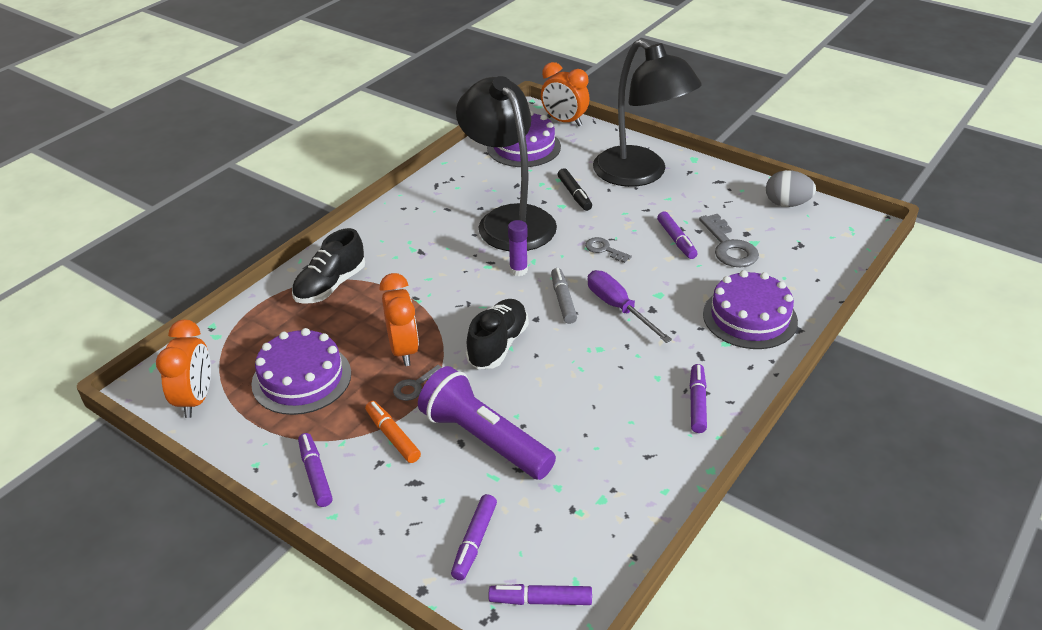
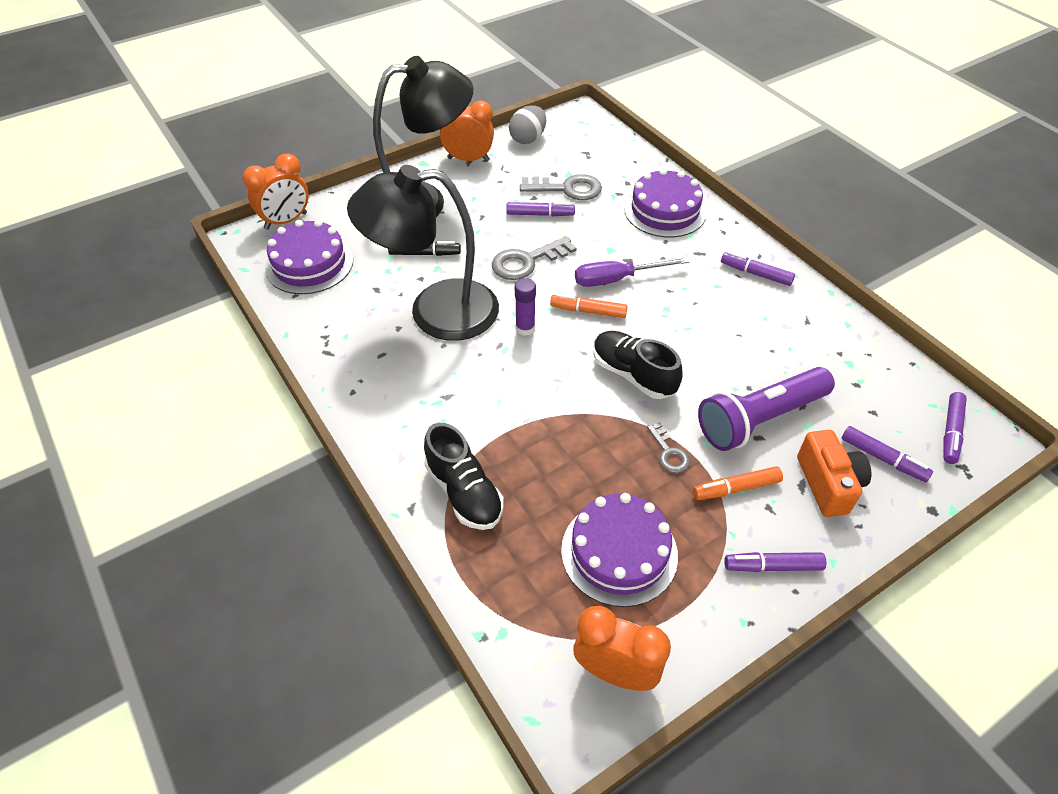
camera: 70 degrees left, 10 degrees up
orange clock [380,273,419,366] -> orange clock moved to [440,100,494,162]
grey marker [551,268,577,324] -> orange marker [550,294,628,318]
grey key [585,237,632,263] -> grey key [492,236,576,280], size x1.74
none -> orange camera [797,430,871,517]

